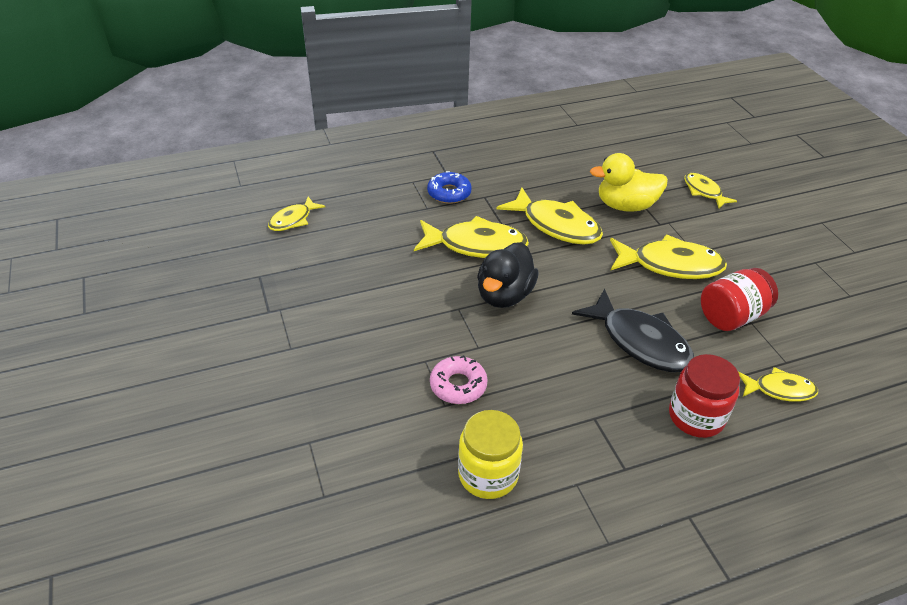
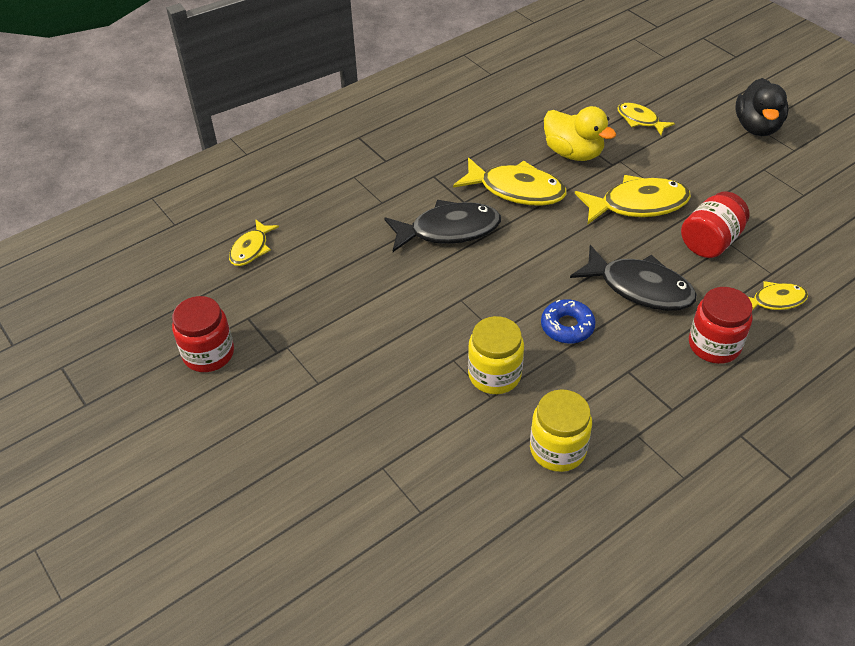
camera: 15 degrees left, 5 degrees up
yellow fish [414,216,529,258] -> black fish [384,200,501,252]
blue donut [427,171,472,204] -> blue donut moved to [541,299,596,344]
pink donut [430,355,488,404] -> yellow jar [468,316,524,394]
black duck [477,242,538,308] -> black duck moved to [736,78,788,136]
yellow duck [590,153,668,212] -> yellow duck turned 120 degrees counterclockwise [544,106,616,161]
none -> red jar [172,296,234,372]

